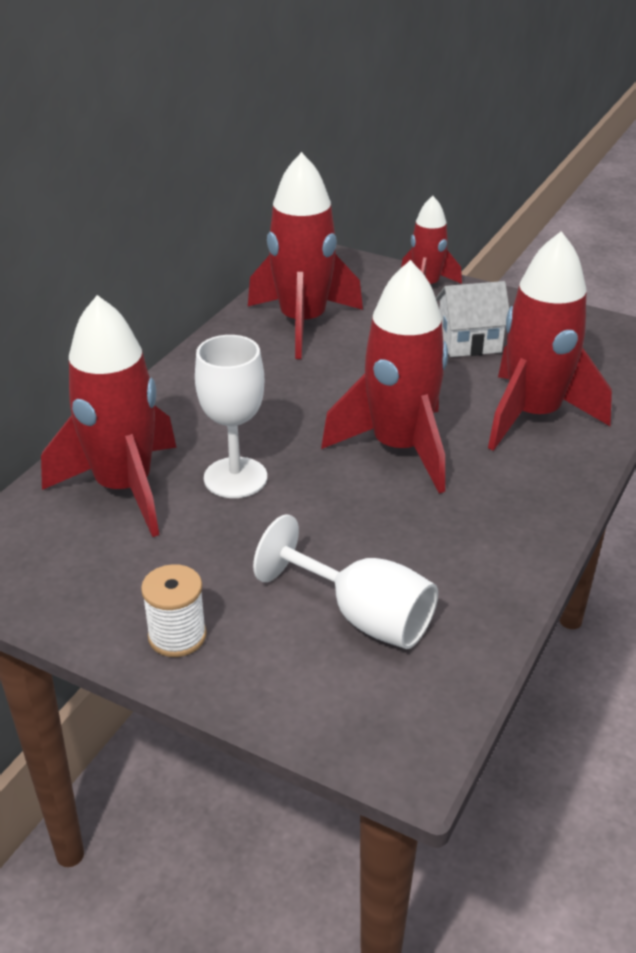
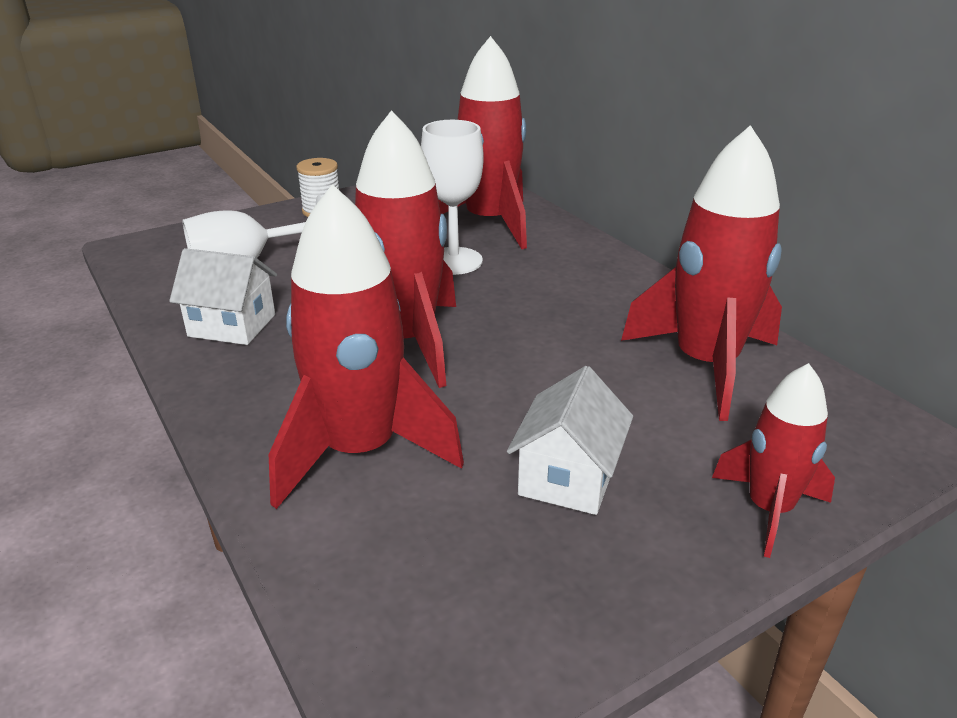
camera: 120 degrees right, 5 degrees down
none -> white house [169,248,277,345]

